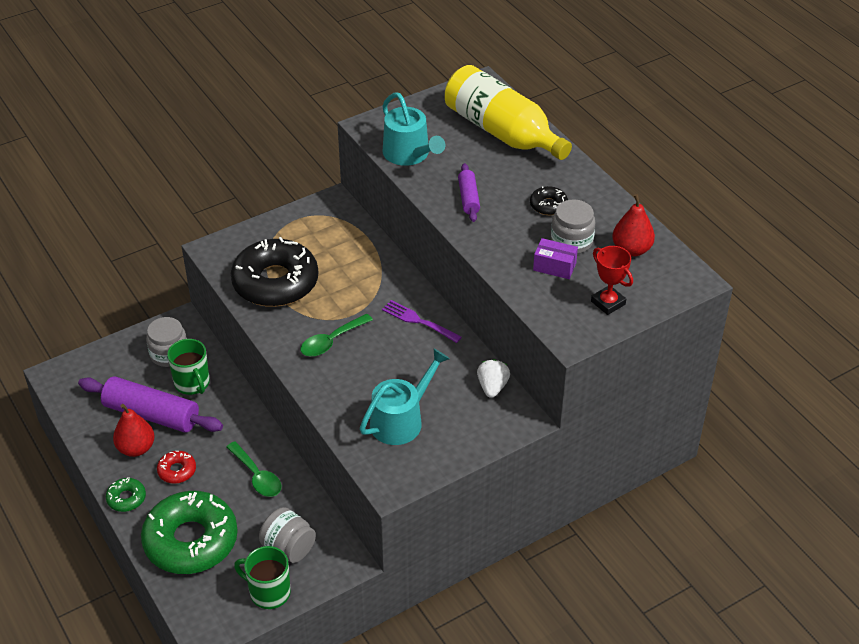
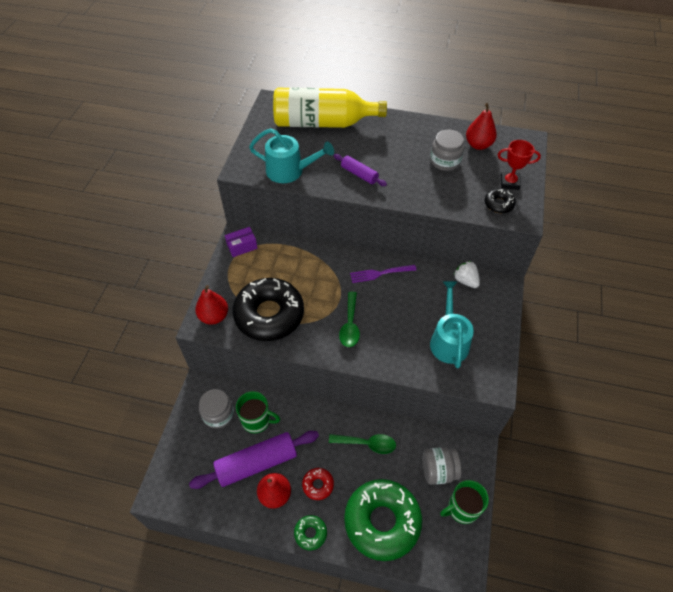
camera: 45 degrees left, 10 degrees up
black donut [530,186,568,215] -> black donut moved to [485,189,516,213]
purple box [533,238,578,279] -> purple box moved to [225,227,258,257]
none -> red pear [195,285,228,325]

